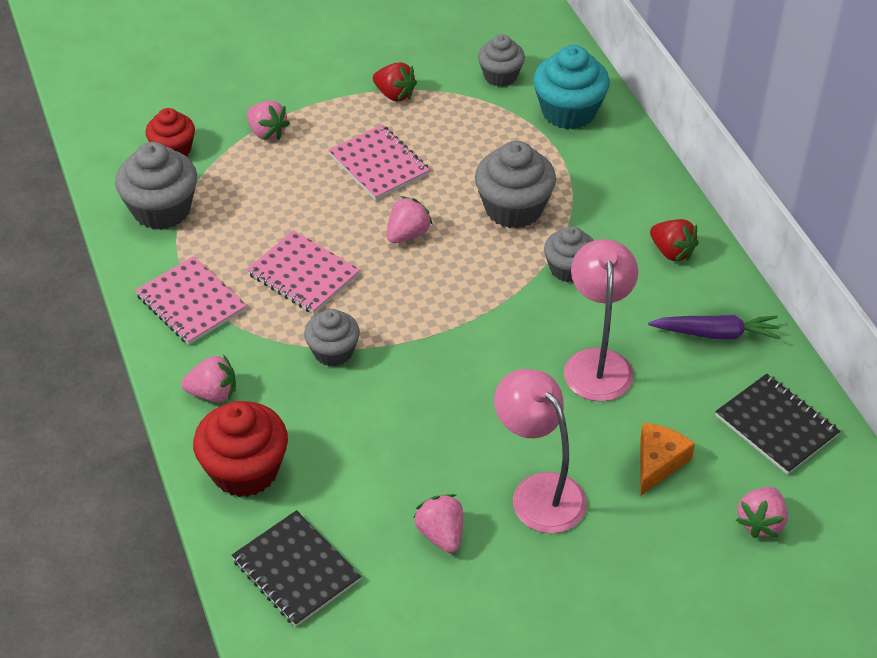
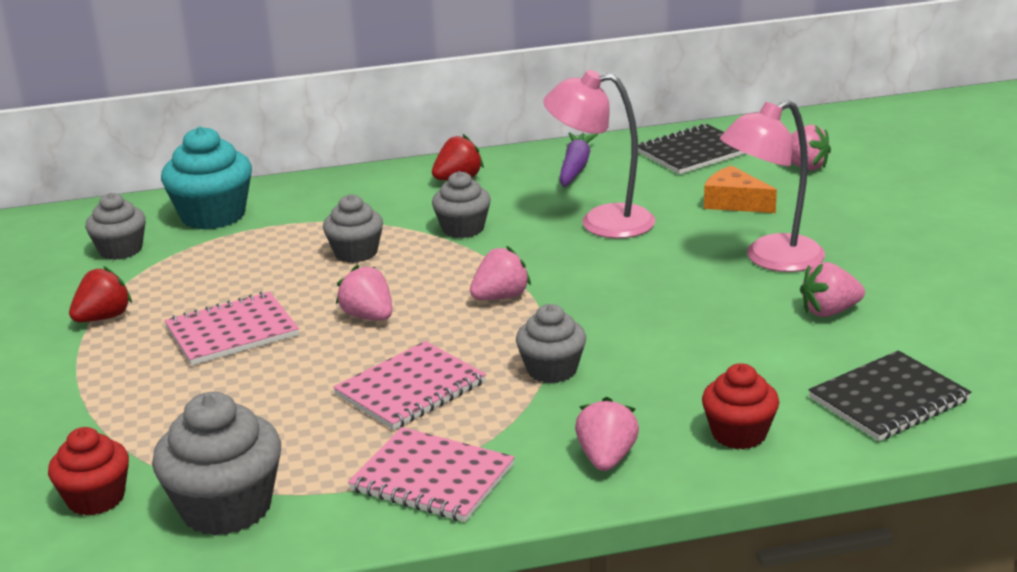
camera: 80 degrees left, 20 degrees down
pink notebook [135,256,247,345] -> pink notebook turned 60 degrees clockwise [348,427,515,522]
red cupcake [193,401,288,497] -> red cupcake [702,363,779,449], size x0.63
pink strawberry [247,101,290,140] -> pink strawberry moved to [470,246,531,300]
grey cupcake [475,141,556,229] -> grey cupcake [323,194,383,263], size x0.63

